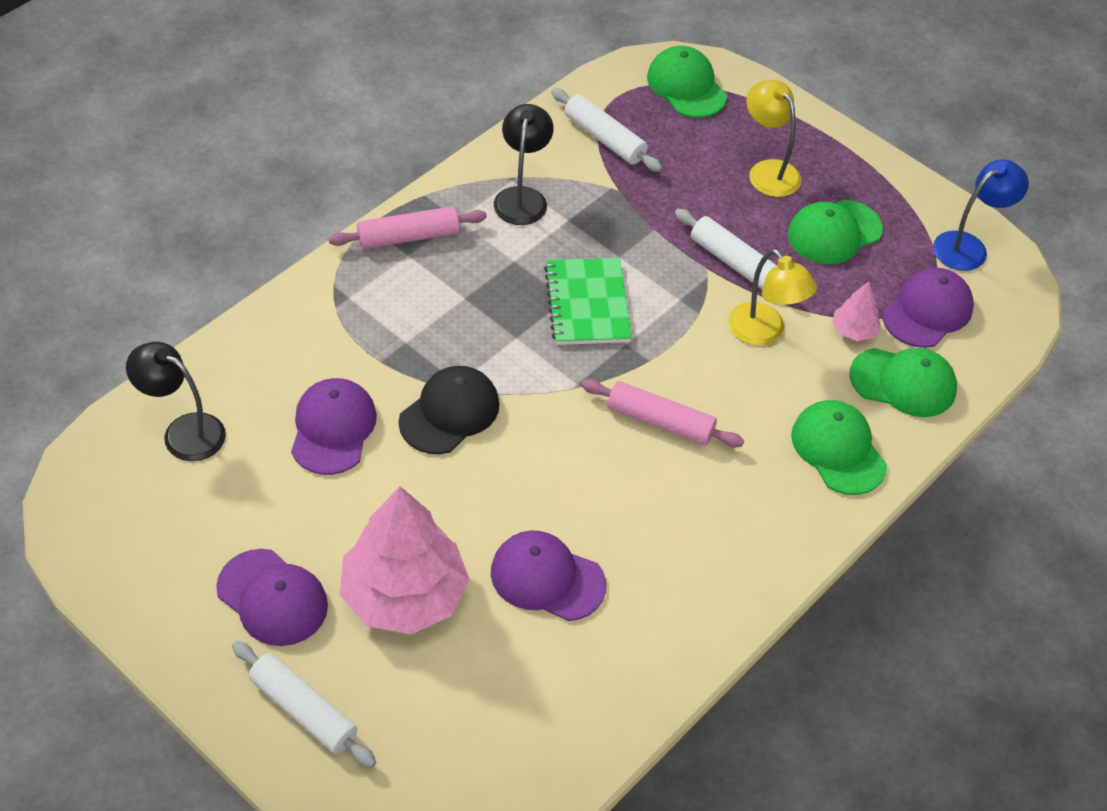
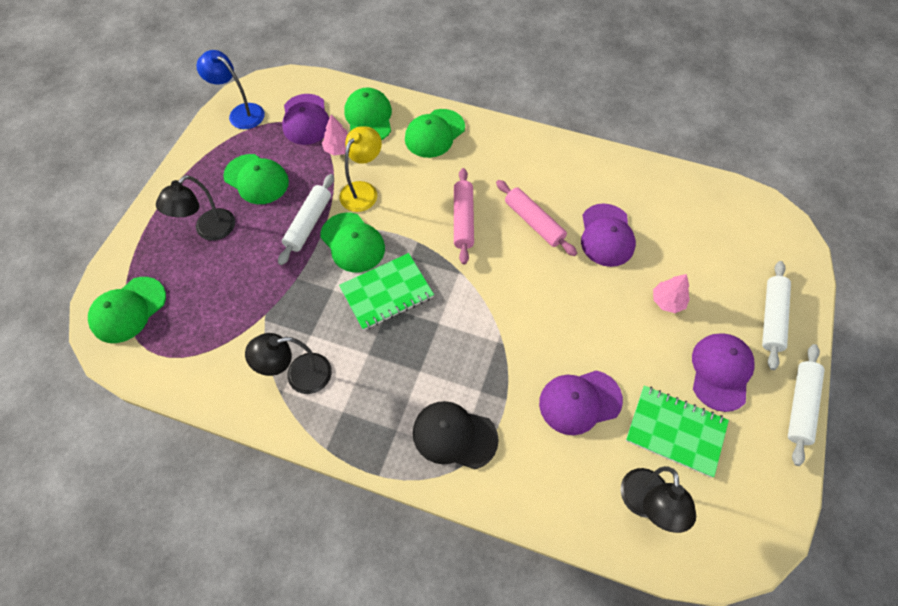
camera: 110 degrees left, 10 degrees up
pink rolling pin [329,206,487,249] -> pink rolling pin moved to [496,180,577,256]
pink tree [340,486,469,634] -> pink tree [653,274,690,313], size x0.44
black cap [399,366,499,454] -> black cap moved to [413,401,499,469]
white rolling pin [551,88,662,172] -> white rolling pin moved to [788,344,825,466]
yellow lamp [746,80,801,197] -> black lamp [156,175,235,241]
purple cap [882,268,974,348] -> purple cap turned 120 degrees counterclockwise [282,94,329,145]
none -> green cap [320,213,385,272]
none -> green notebook [626,386,729,478]

